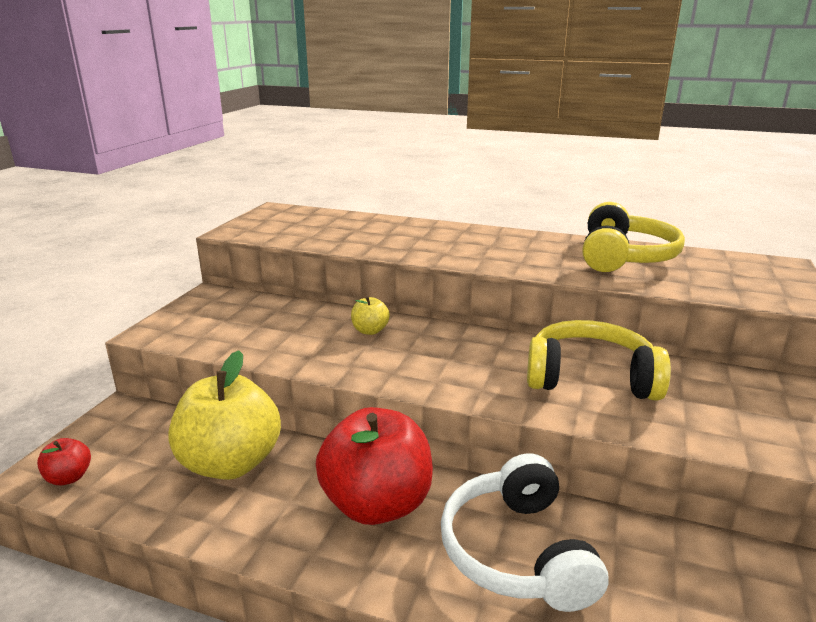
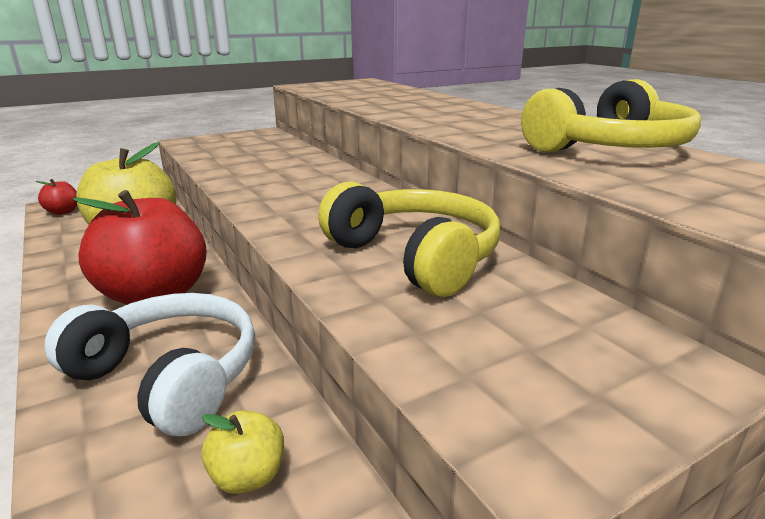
camera: 40 degrees right, 0 degrees up
yellow apple [351,296,390,335] -> yellow apple moved to [201,410,284,494]
white headphones [441,453,608,612] -> white headphones turned 90 degrees clockwise [44,293,255,436]

